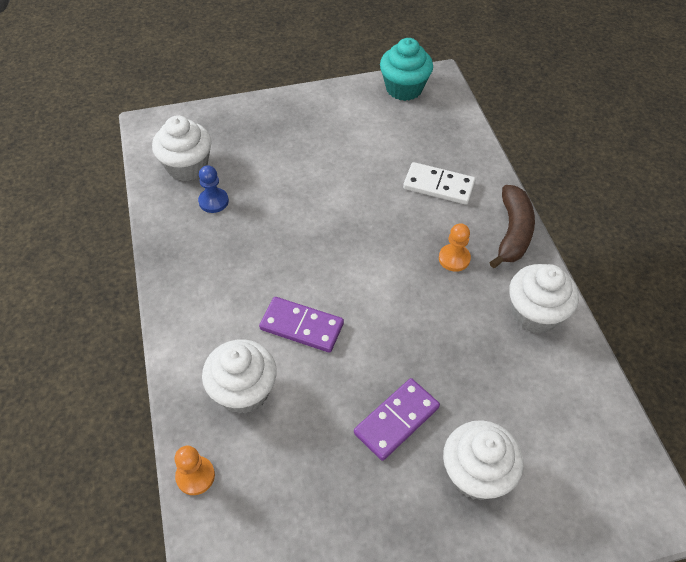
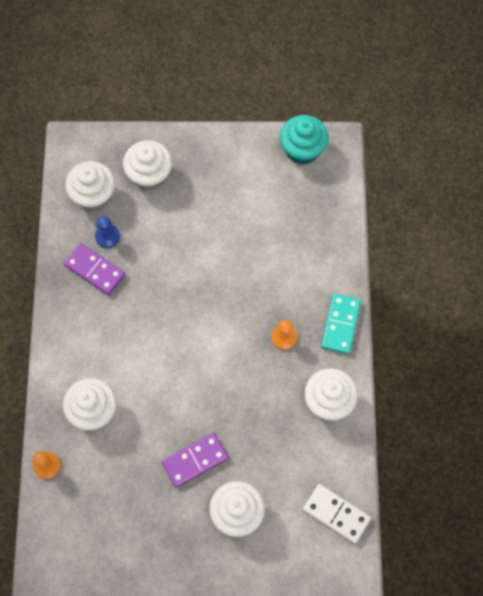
camera: 15 degrees right, 15 degrees up
purple domino [259,297,344,353] -> purple domino moved to [64,243,125,295]
white domino [403,162,476,205] -> white domino moved to [303,484,371,544]
brown banana [489,185,535,268] -> turquoise domino [321,294,361,354]
none -> white cupcake [123,140,172,190]

